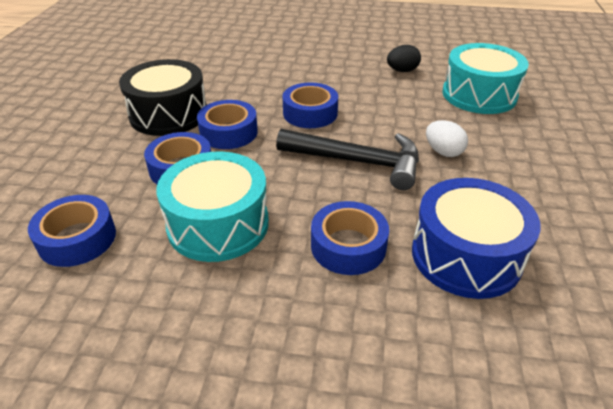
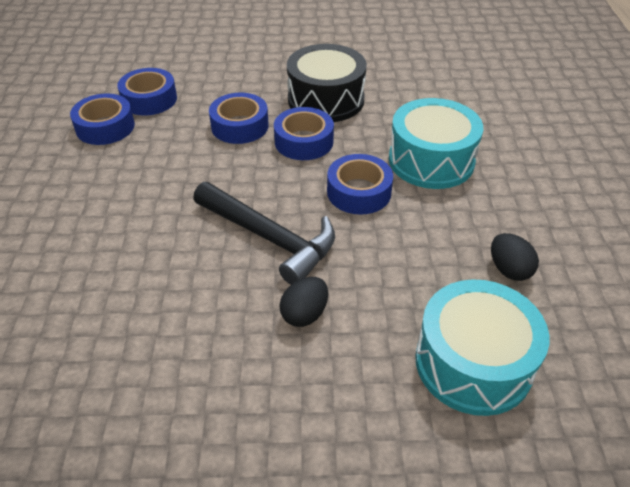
camera: 80 degrees right, 5 degrees up
turquoise drum [156,151,269,262] -> turquoise drum moved to [389,98,483,189]
black hammer [276,129,419,190] -> black hammer turned 60 degrees counterclockwise [193,182,335,285]
blue tape [311,201,389,275] -> blue tape moved to [70,93,135,145]
blue drum [412,178,541,299] -> none
white egg [426,120,468,157] -> black egg [279,277,328,327]

